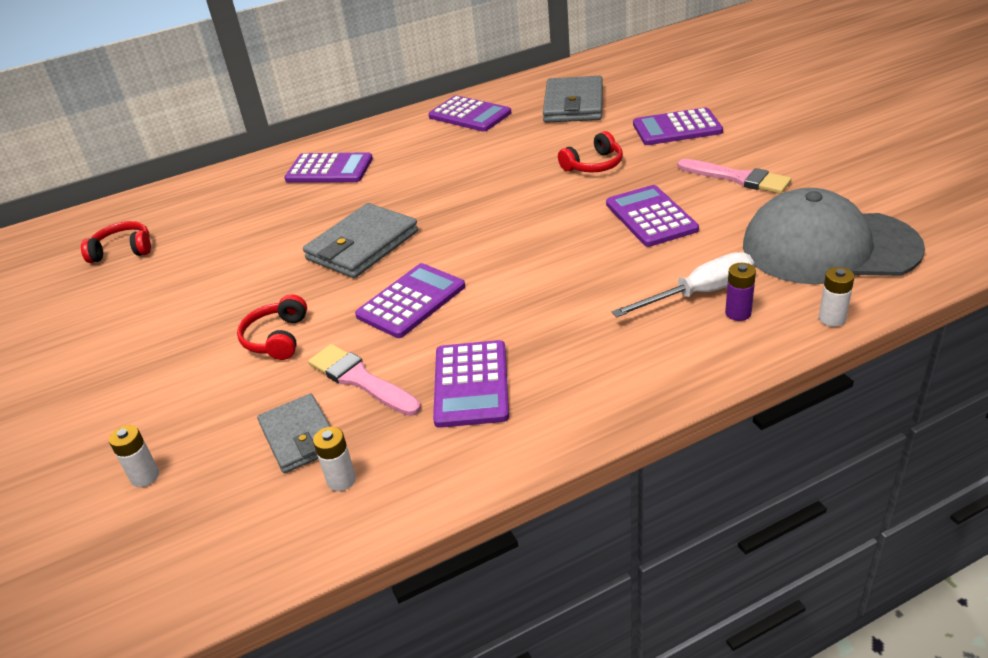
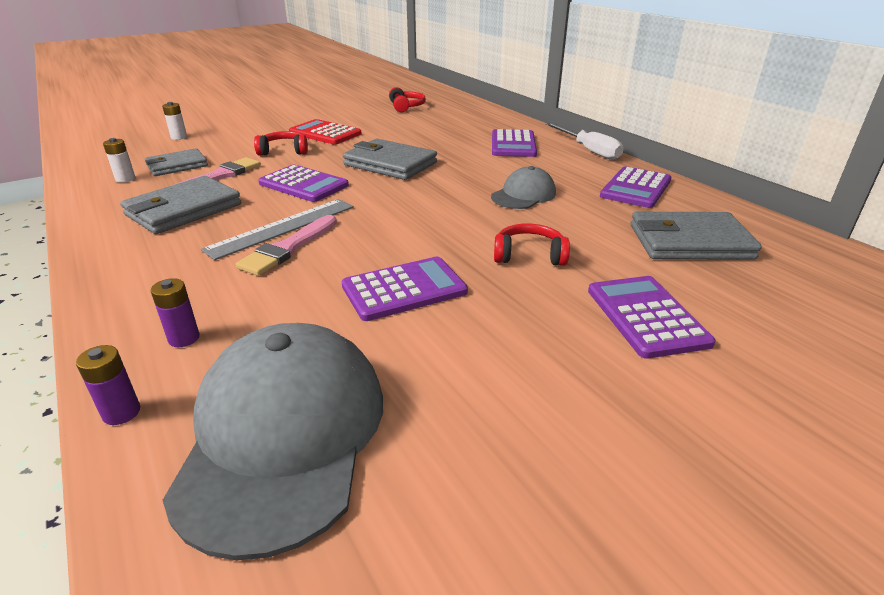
camera: 80 degrees right, 5 degrees down
purple calculator [433,340,509,428] -> grey wallet [120,176,241,234]
red headphones [558,131,623,173] -> red headphones turned 135 degrees clockwise [494,224,570,266]
white screwdriver [611,252,754,318] -> white screwdriver moved to [546,123,624,160]
pink brush [678,159,791,194] -> pink brush moved to [235,215,337,276]
white battery [819,267,854,327] -> purple battery [76,345,140,425]
none -> grey ruler [201,199,354,260]
none -> red calculator [289,119,361,144]
none -> grey cap [491,166,556,209]

